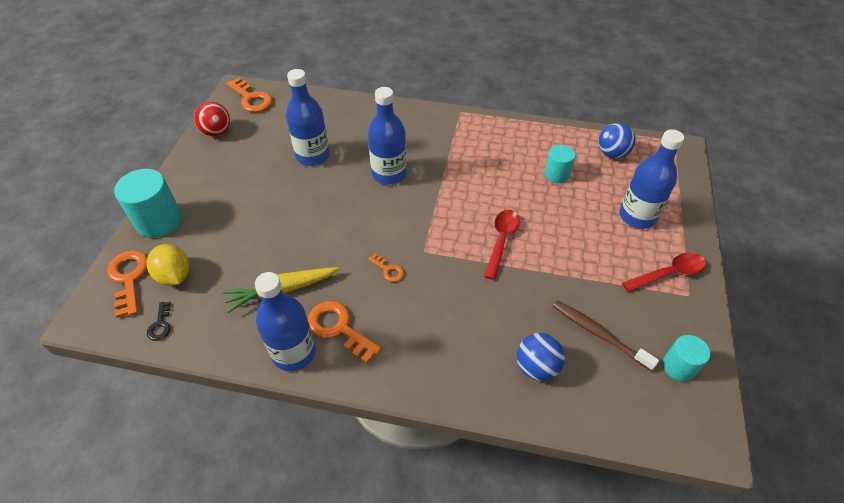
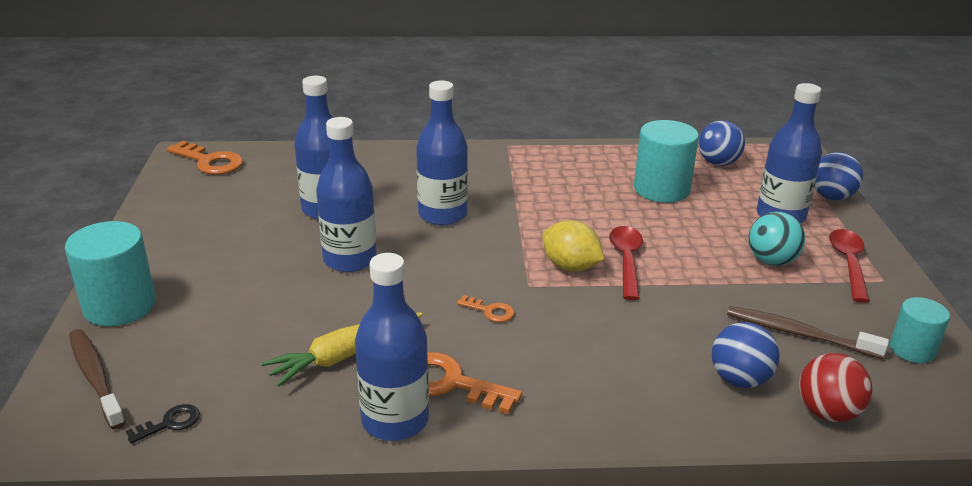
camera: 15 degrees left, 20 degrees down
orange key [107,250,148,318] -> brown toothbrush [69,329,126,429]
yellow lemon [146,244,189,286] -> yellow lemon moved to [542,220,605,272]
black key [147,302,171,341] -> black key turned 105 degrees counterclockwise [126,404,200,444]
red ball [194,102,230,136] -> red ball moved to [799,353,872,422]
turquoise cylinder [544,145,576,183] -> turquoise cylinder [634,120,699,203], size x1.67
red spoon [622,253,706,292] -> red spoon turned 45 degrees counterclockwise [829,229,870,303]
none -> blue bottle [316,117,377,272]
none -> turquoise ball [749,212,805,266]
none -> blue ball [814,152,863,200]

